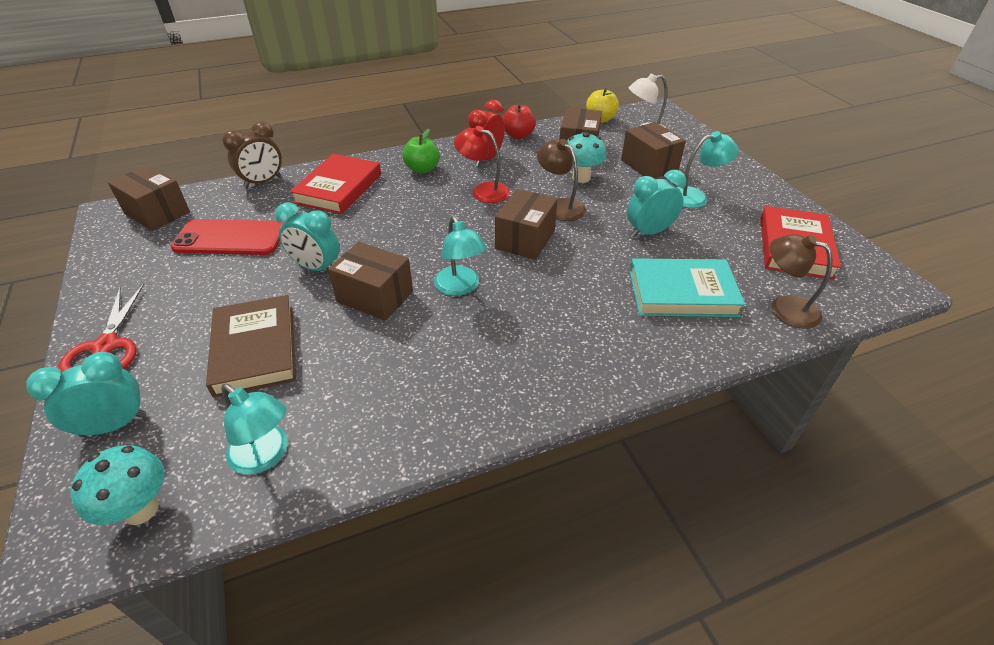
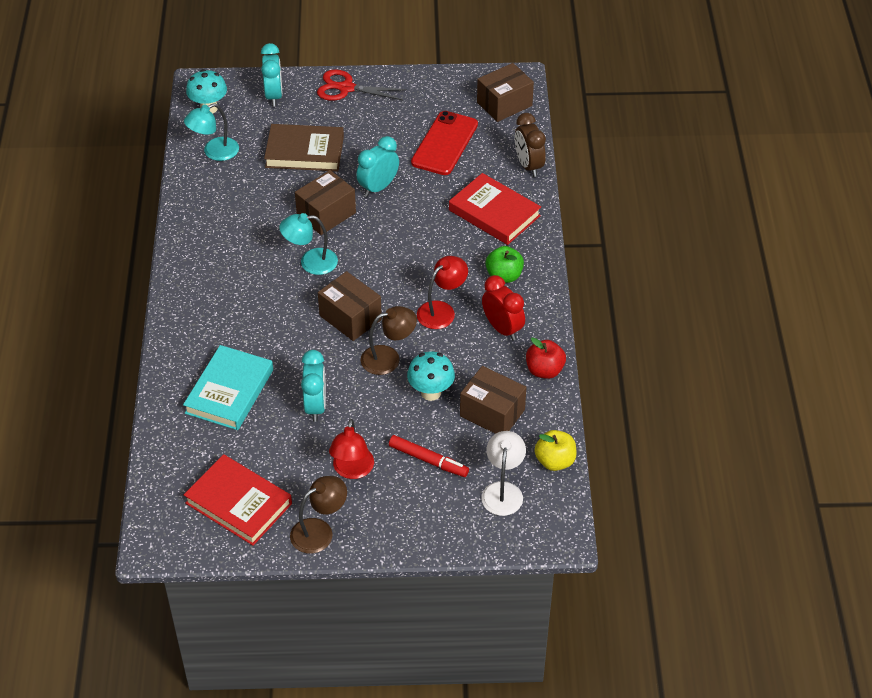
camera: 110 degrees right, 5 degrees up
brown box [621,122,686,179] -> red marker [389,435,469,477]
turquoise lamp [677,131,739,208] -> red lamp [329,419,374,479]
brown lamp [770,234,832,329] -> brown lamp moved to [290,476,347,554]

